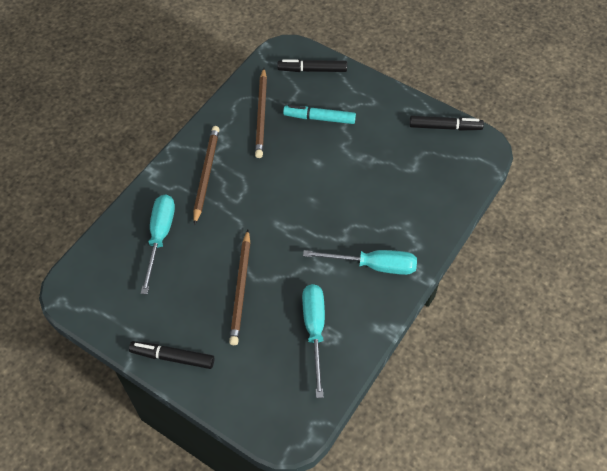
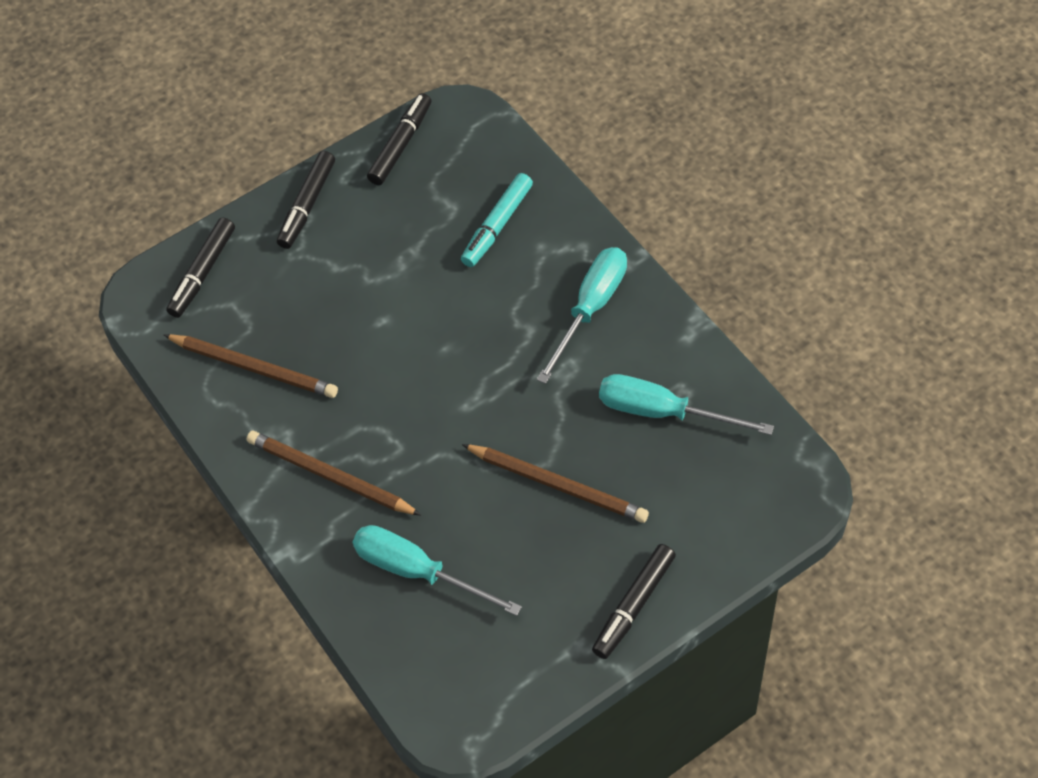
camera: 65 degrees left, 0 degrees up
turquoise marker [283,105,356,124] -> turquoise marker moved to [461,173,533,267]
none -> black marker [277,151,335,249]

